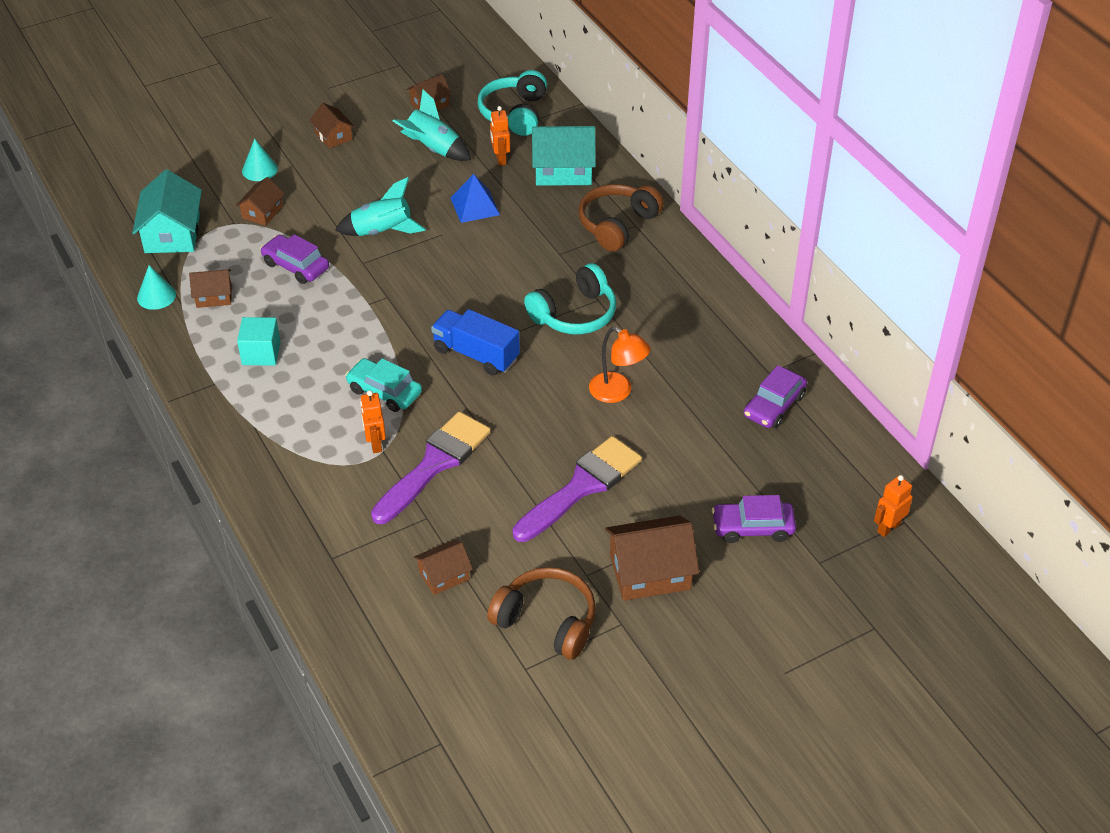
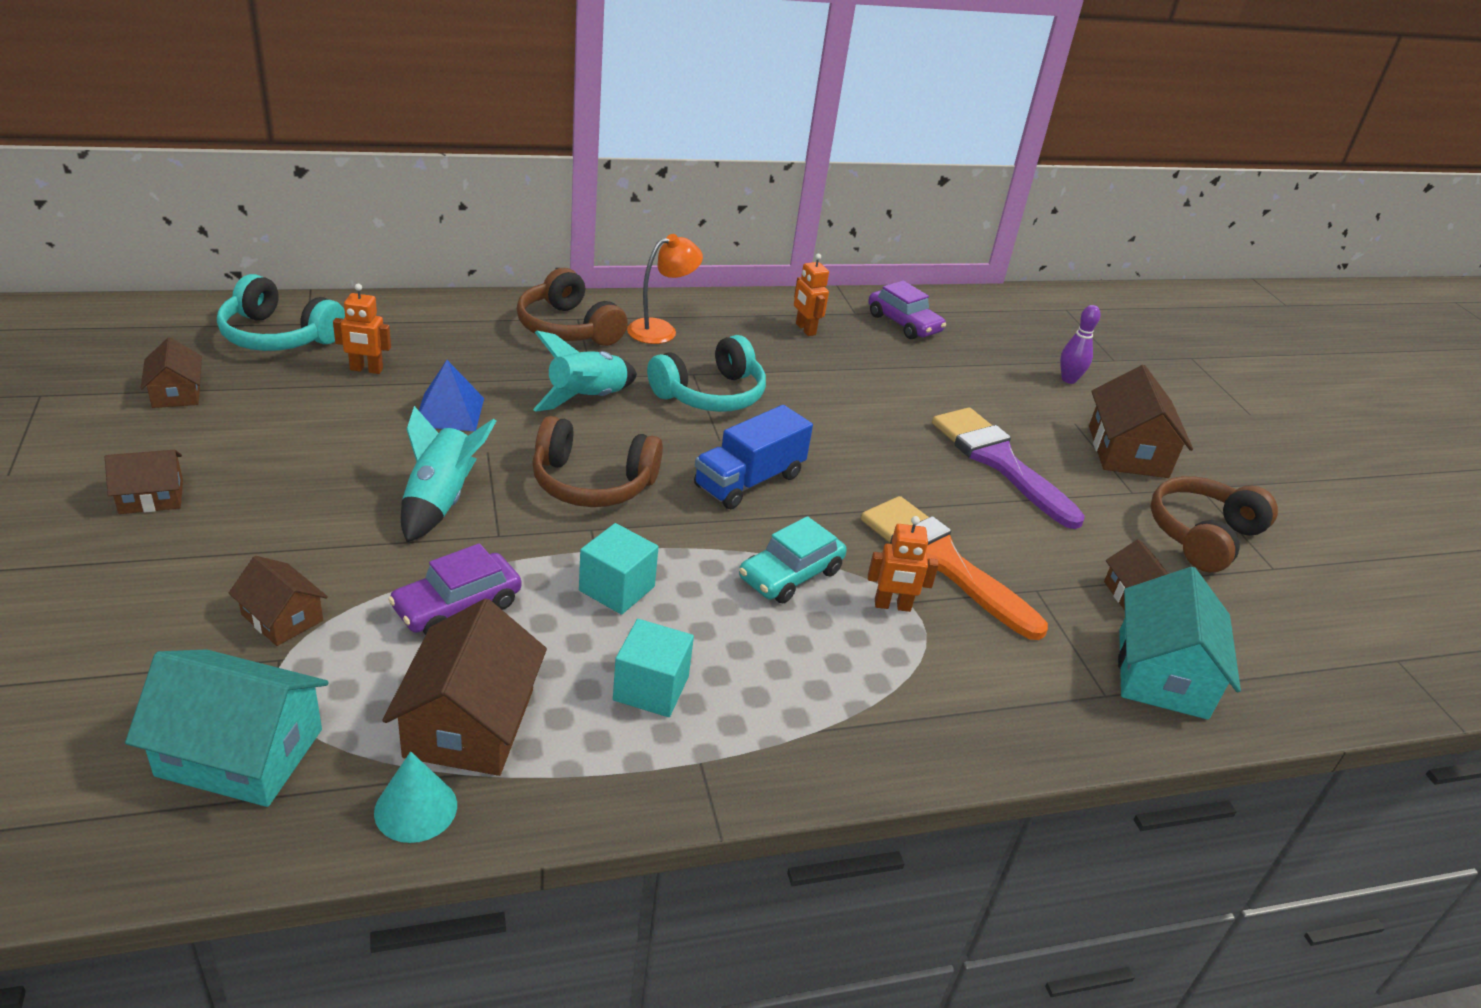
camera: 80 degrees left, 10 degrees down
brown house [189,269,231,308] -> brown house [382,598,547,776], size x1.74
turquoise cone [242,139,278,181] -> none
purple brush [371,412,491,524] -> orange brush [861,496,1048,640]
turquoise rocket [393,90,471,161] -> turquoise rocket moved to [533,331,637,412]
turquoise headphones [524,263,616,335] -> turquoise headphones turned 75 degrees clockwise [647,335,766,412]
turquoise house [532,126,596,186] -> turquoise house moved to [1118,567,1241,720]
orange lamp [589,327,651,403] -> orange lamp moved to [627,234,703,344]
purple car [712,495,796,543] -> purple bowling pin [1060,305,1100,384]
orange robot [874,475,913,537] -> orange robot moved to [794,254,829,336]
none -> brown headphones [532,416,663,507]
none -> turquoise cube [579,523,659,615]

